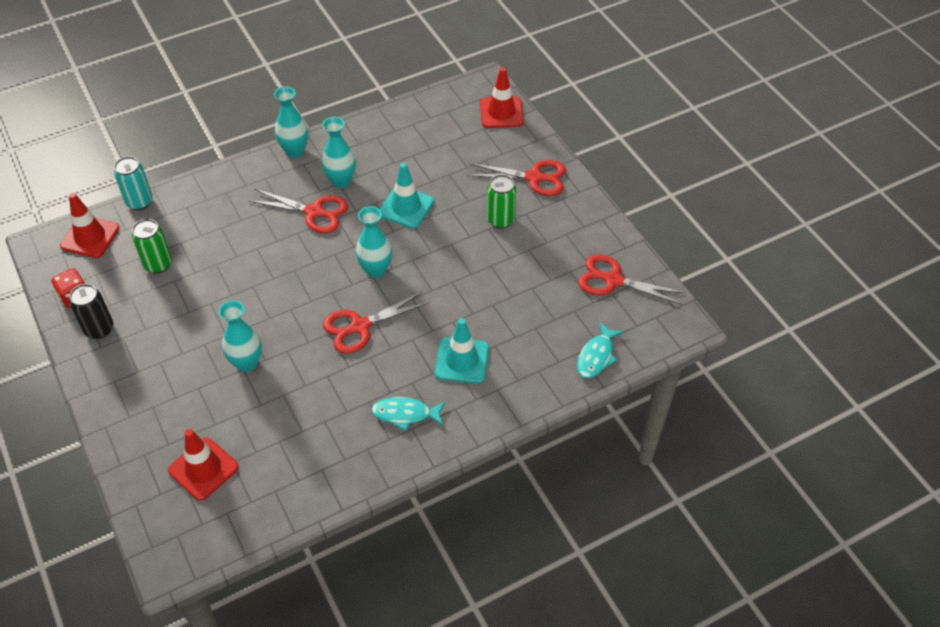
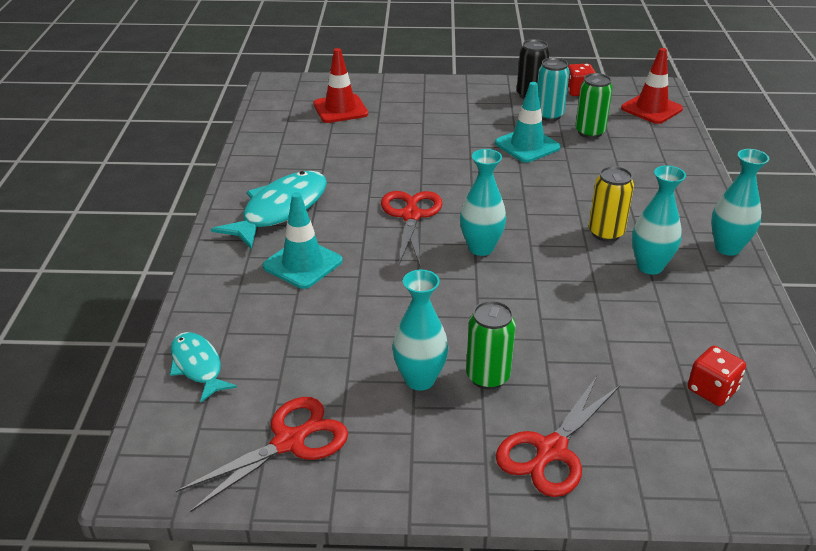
camera: 120 degrees right, 15 degrees down
turquoise can [114,156,153,210] -> turquoise can moved to [537,58,570,121]
turquoise vase [219,300,262,372] -> turquoise vase moved to [392,270,448,391]
red scissors [249,189,348,233] -> yellow can [589,166,634,242]
turquoise fish [371,397,445,431] -> turquoise fish [211,171,327,249], size x1.70
turquoise traffic cone [379,163,434,228] -> turquoise traffic cone moved to [495,82,561,162]
red traffic cone [480,67,524,128] -> none
none -> red dice [688,346,746,406]

